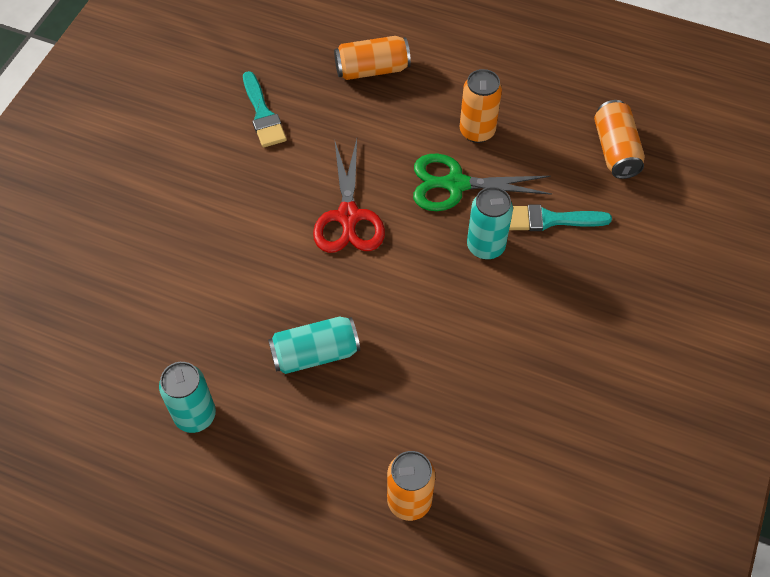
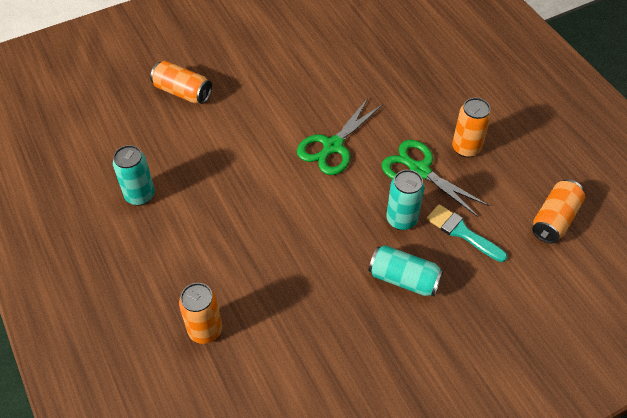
camera: 40 degrees right, 5 degrees down
turquoise brush [243,71,287,148] -> none
turquoise can [268,316,360,374] -> turquoise can moved to [369,245,444,296]
red scissors [313,139,385,253] -> green scissors [297,98,383,175]
orange can [334,36,411,80] -> orange can moved to [150,61,212,104]

